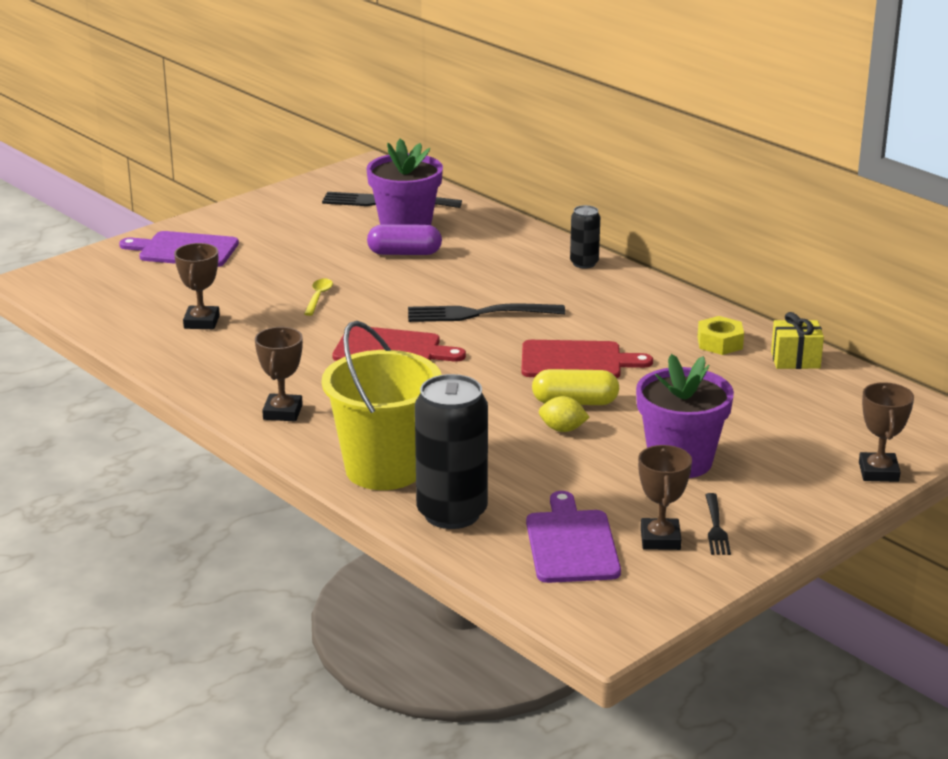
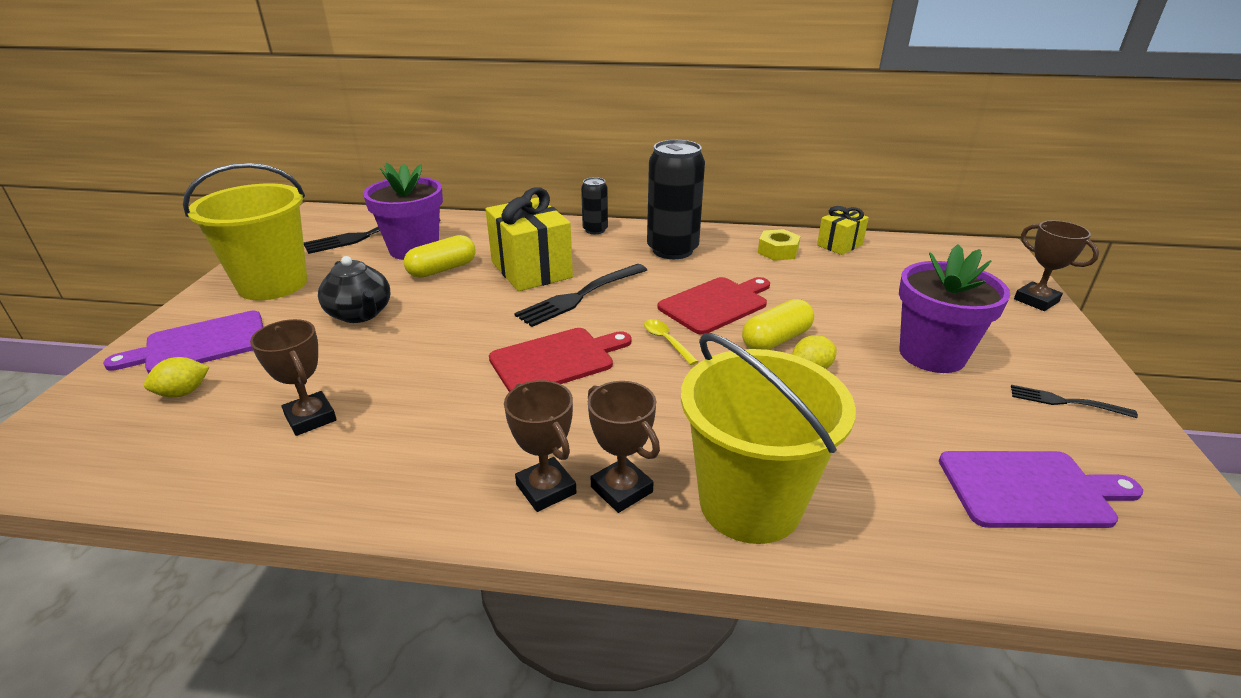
camera: 40 degrees left, 5 degrees up
yellow spoon [304,278,333,316] -> yellow spoon moved to [644,319,699,365]
purple capsule [367,224,442,255] -> yellow capsule [404,235,476,278]
black can [415,374,488,529] -> black can moved to [647,140,705,259]
purple cutting board [526,491,621,583] -> purple cutting board turned 135 degrees clockwise [939,451,1143,528]
brown trophy [638,445,692,550] -> brown trophy moved to [588,381,660,513]
black fork [705,493,731,555] -> black fork turned 150 degrees clockwise [1011,385,1138,418]
none -> yellow lemon [144,357,209,398]
none -> yellow bucket [183,163,308,300]
none -> black teapot [318,256,390,323]
none -> yellow gift [485,188,573,291]

